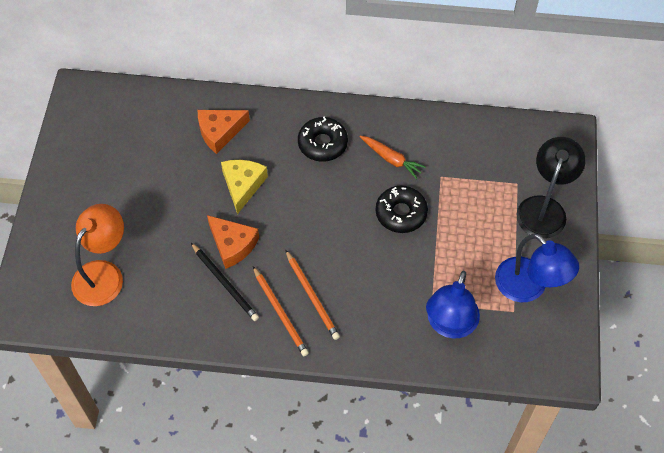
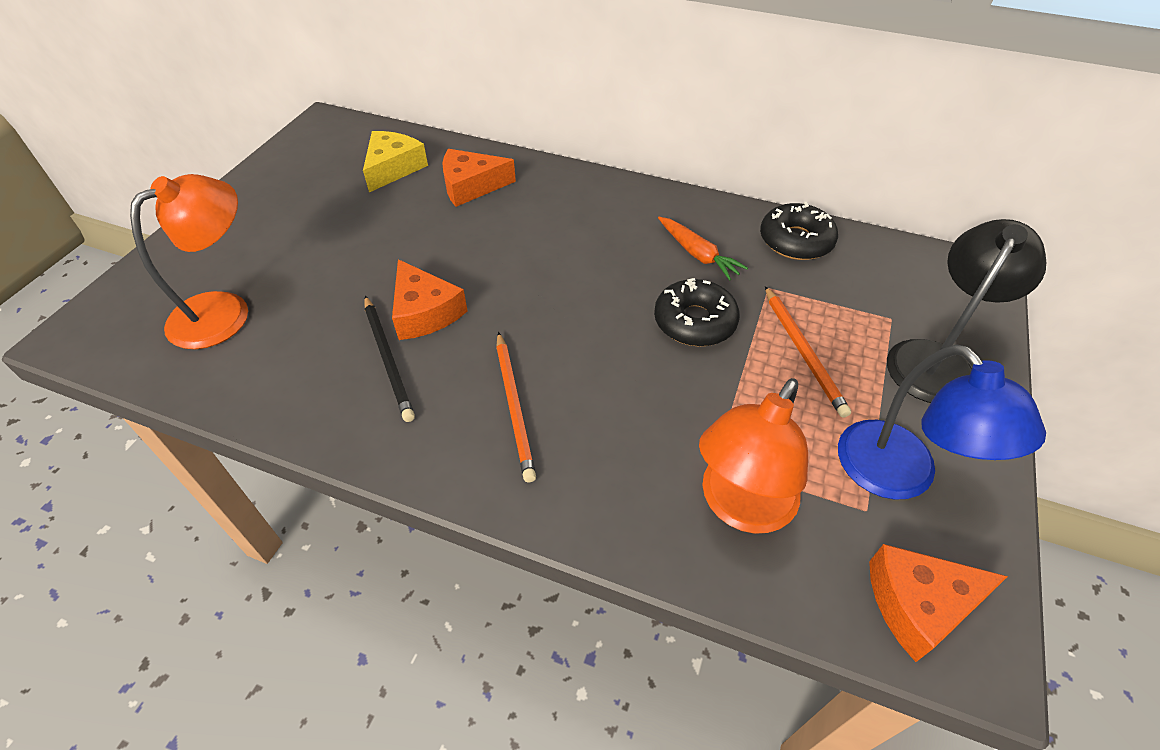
camera: 15 degrees right, 10 degrees down
yellow cheese [221,160,268,214] -> yellow cheese moved to [363,131,428,192]
orange pencil [253,266,309,356] -> orange pencil moved to [765,286,851,418]
black donut [298,116,348,162] -> black donut moved to [760,202,838,260]
blue lamp [426,271,480,338] -> orange lamp [699,378,808,534]
none -> orange cheese [869,544,1008,662]

